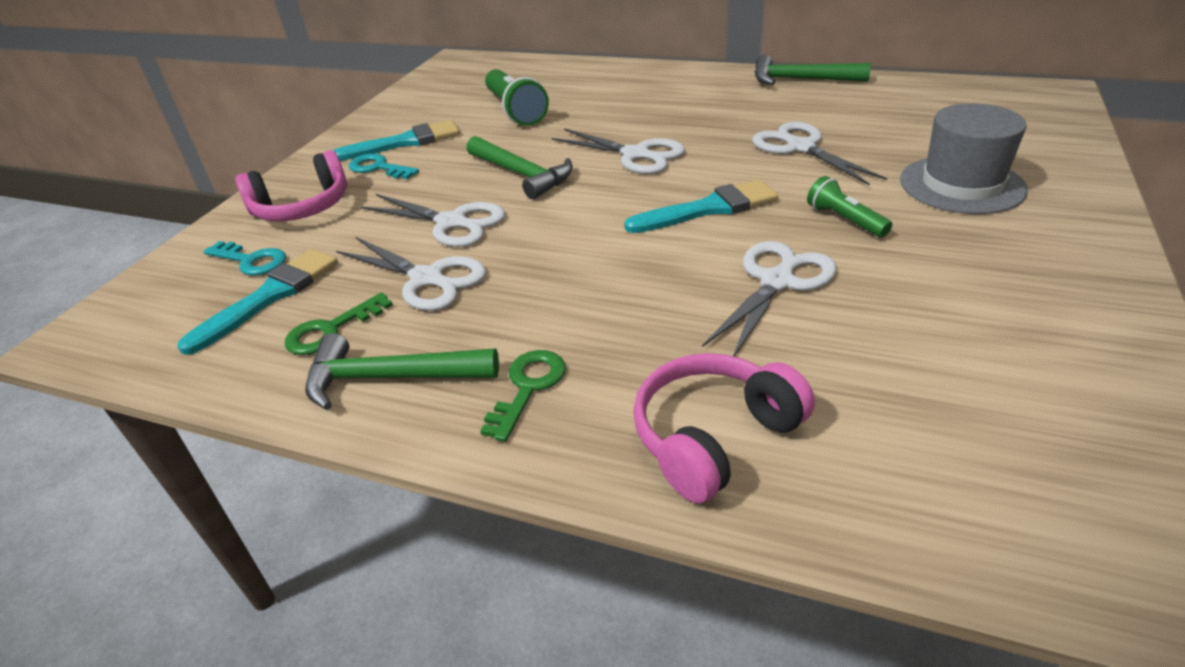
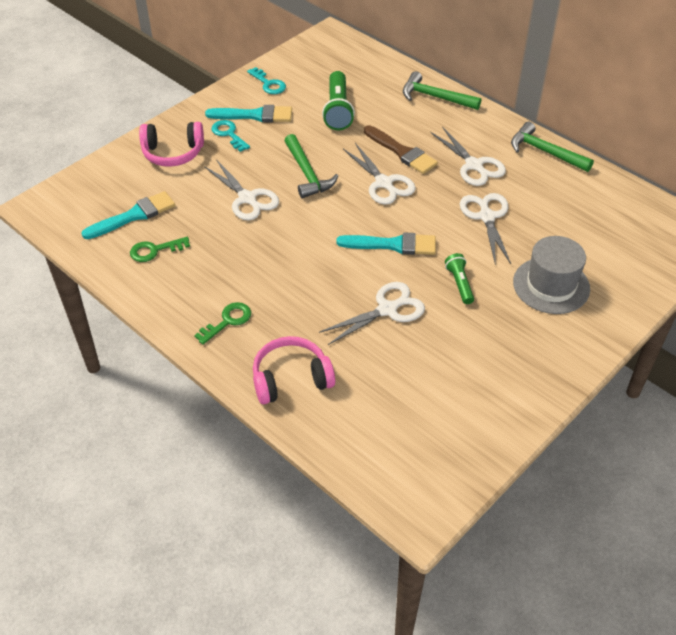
camera: 20 degrees right, 10 degrees up
turquoise key [203,241,286,276] -> turquoise key moved to [247,67,286,94]
green hammer [305,333,499,410] -> green hammer moved to [403,71,481,110]
white scissors [336,237,487,311] -> white scissors moved to [431,126,506,186]
none -> brown brush [364,125,438,174]

